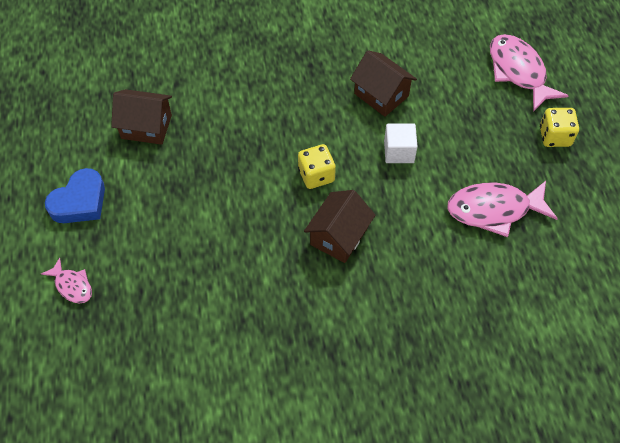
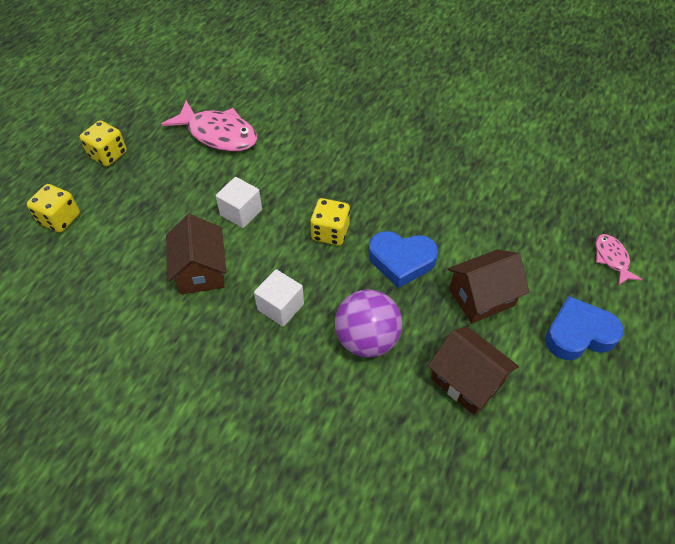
camera: 145 degrees left, 5 degrees down
brown house [304,190,376,263] -> brown house moved to [448,249,529,323]
pink fish [490,34,569,112] -> yellow dice [27,184,80,233]
none -> white cube [254,269,304,327]
none -> purple ball [335,289,402,358]
none -> blue heart [369,231,438,288]

